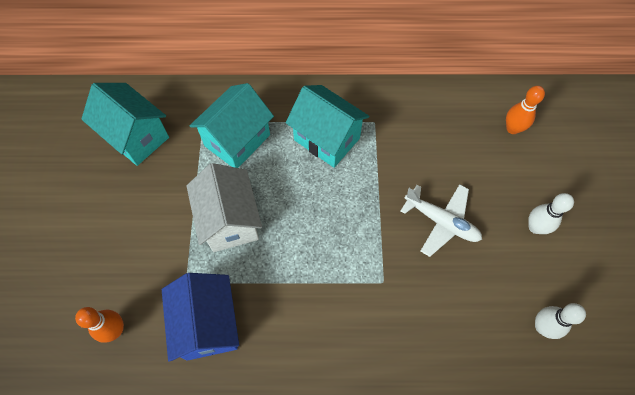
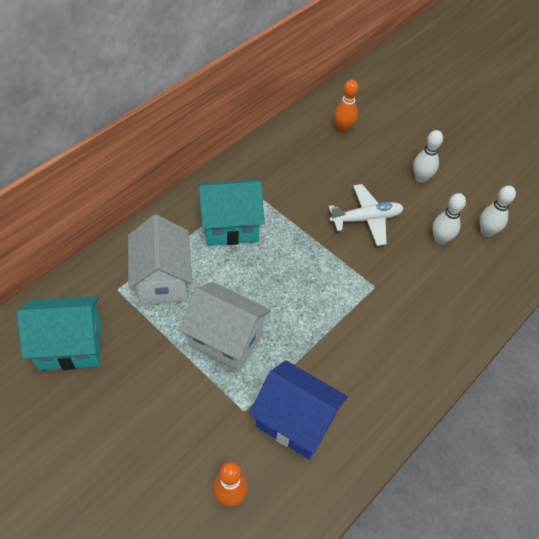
camera: 50 degrees left, 10 degrees down
turquoise house [190,83,274,168] -> white house [128,214,192,306]
none -> white bowling pin [432,193,466,245]

